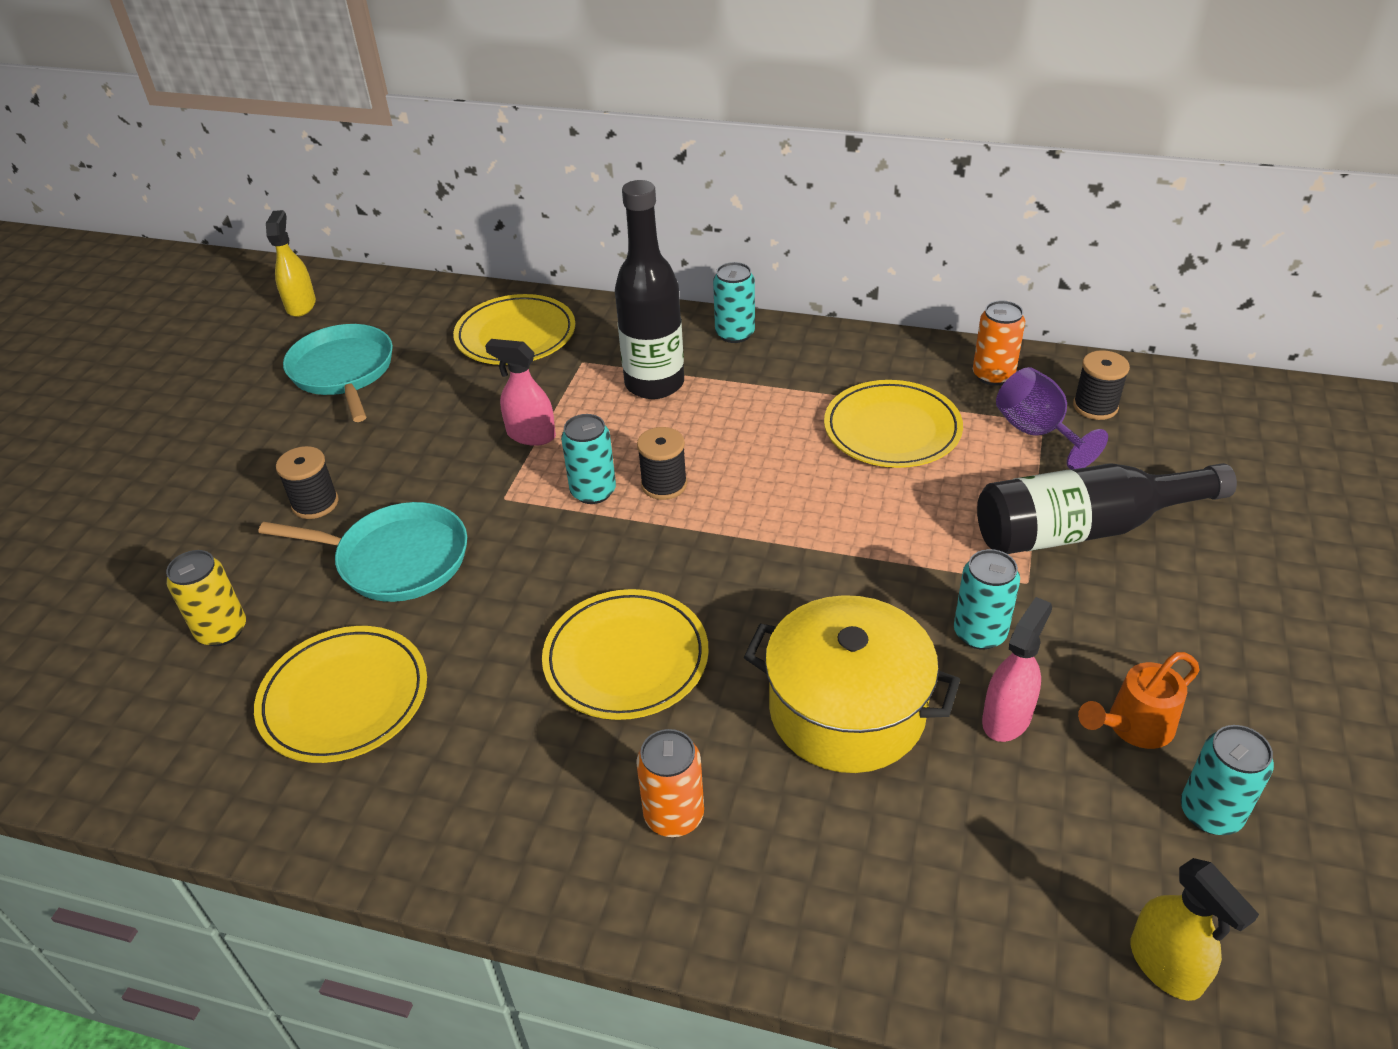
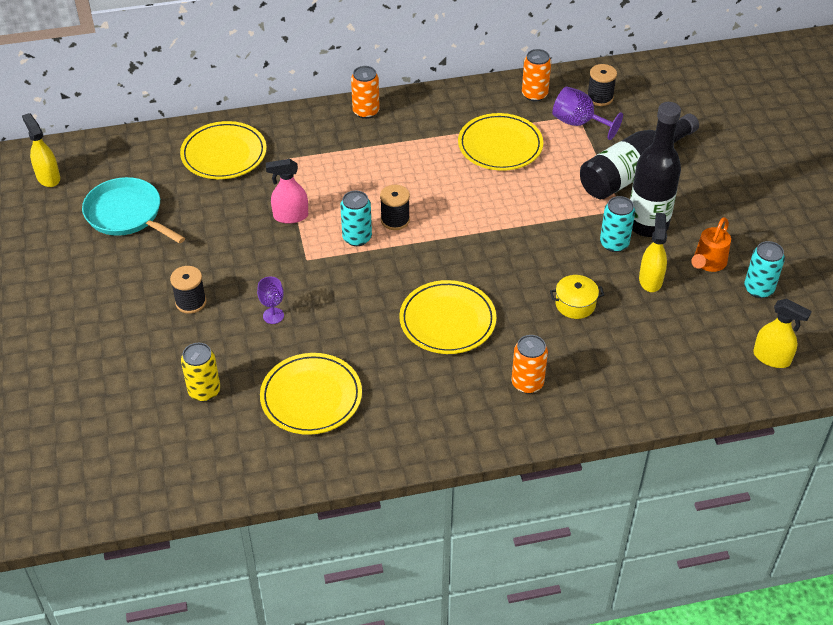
camera: 30 degrees left, 5 degrees up
turquoise pan [258,502,467,602] -> purple goblet [257,277,284,324]
black bottle [615,180,684,399] -> black bottle moved to [630,102,681,237]
turquoise can [713,262,755,343] -> orange can [351,66,380,119]
yellow pot [744,595,960,773] -> yellow pot [550,275,604,319], size x0.47
pink spray bottle [982,597,1052,742] -> yellow spray bottle [639,213,667,292]

